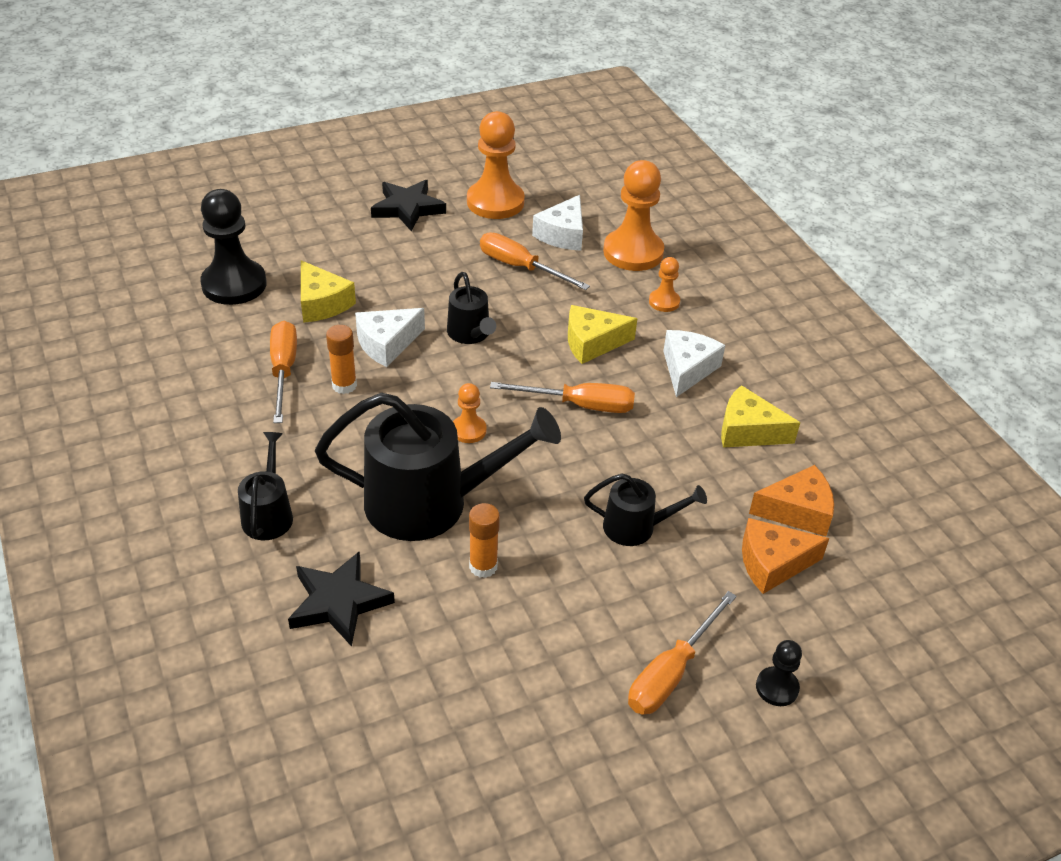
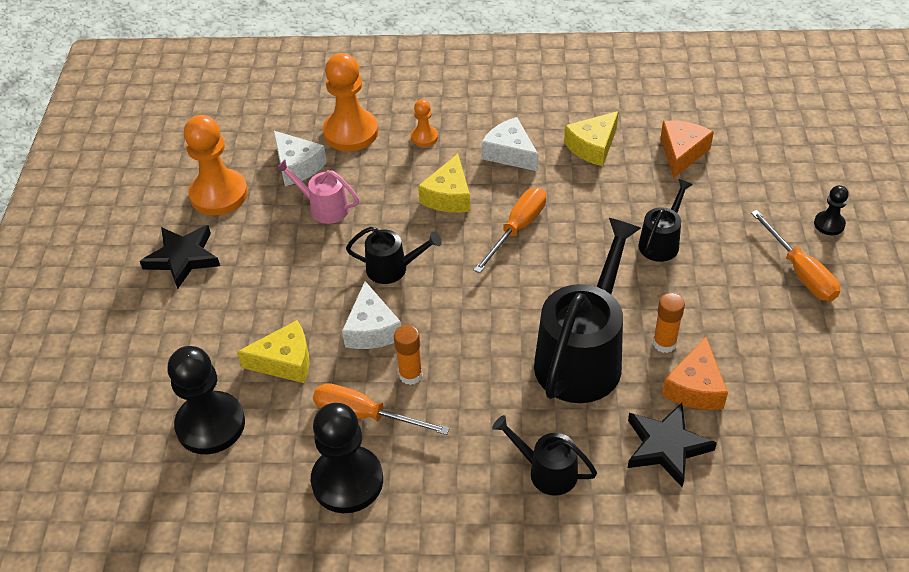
camera: 60 degrees left, 5 degrees up
orange pawn [453,383,487,443] -> none
orange screwdriver [480,232,590,290] -> pink watering can [276,159,359,224]
orange cheese [742,518,829,594] -> orange cheese moved to [662,337,728,410]
none -> black pawn [311,403,383,513]

